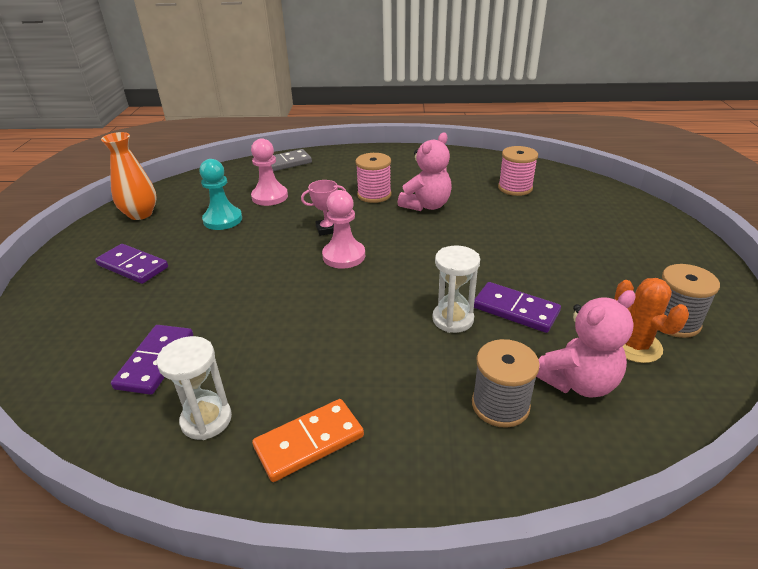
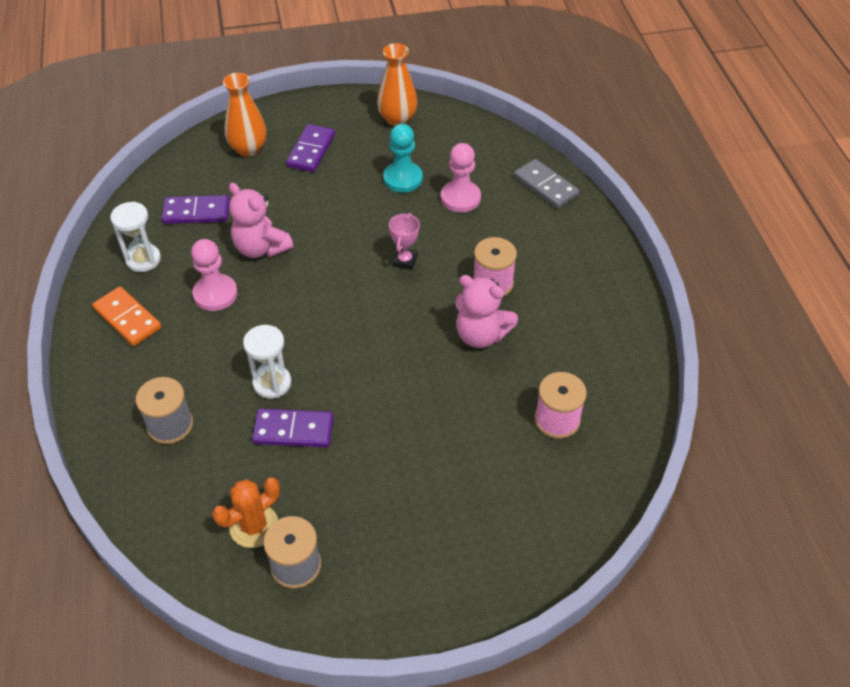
camera: 75 degrees right, 15 degrees up
pink trophy [301,180,346,236] -> pink trophy turned 45 degrees clockwise [389,213,420,270]
pink pawn [322,190,365,269] -> pink pawn moved to [191,239,238,311]
purple domino [474,282,561,333] -> purple domino turned 75 degrees clockwise [252,408,334,447]
pink teddy bear [536,290,635,398] -> pink teddy bear moved to [229,183,293,258]
none -> orange vase [223,73,267,157]

